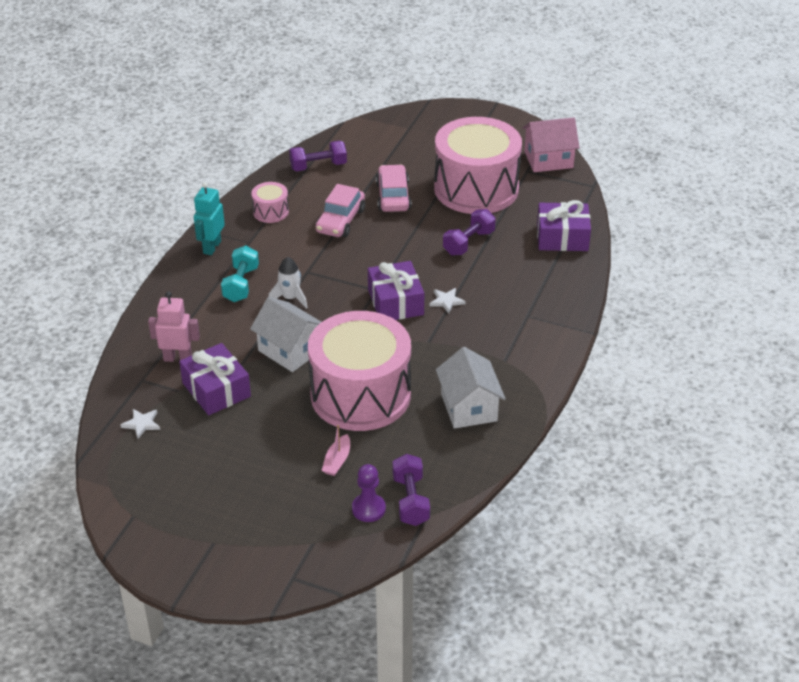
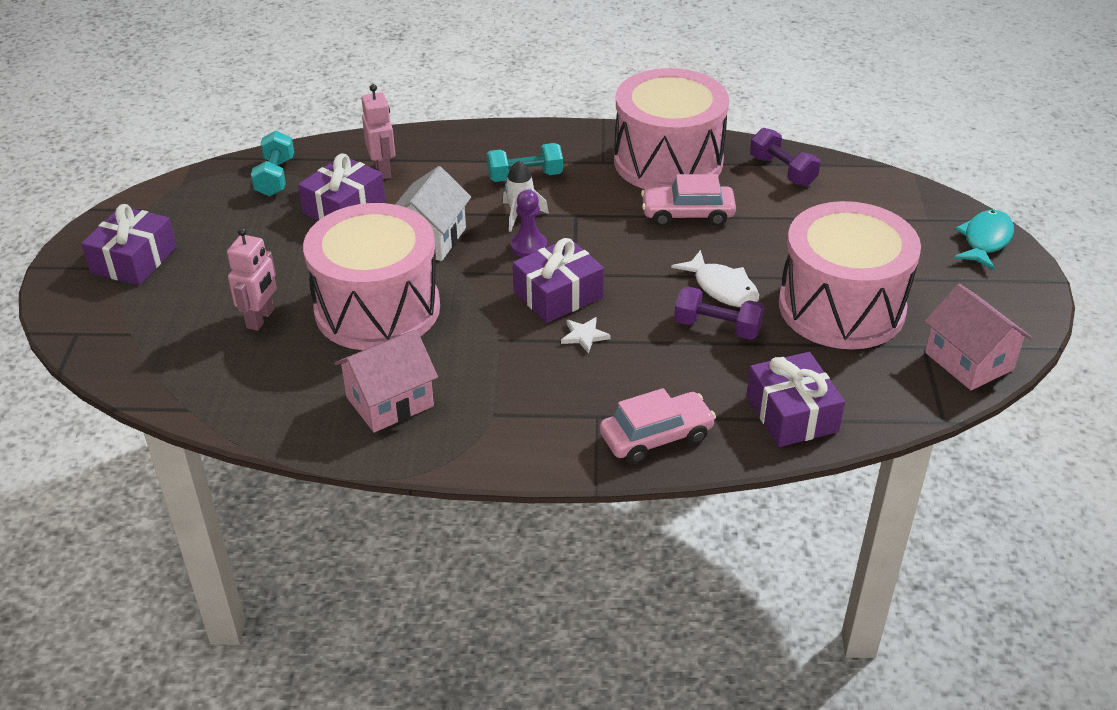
camera: 70 degrees right, 0 degrees up
white star [120,409,160,439] -> turquoise dumbbell [251,131,294,196]
turquoise robot [194,182,225,255] -> none
pink drum [251,182,289,223] -> pink drum [614,68,729,189], size x2.42
pink boat [322,425,350,476] -> pink robot [227,228,277,331]
purple pawn [352,464,386,522] -> purple pawn moved to [511,190,547,257]
pink car [376,164,411,212] -> pink car moved to [600,388,716,464]
purple dumbbell [393,454,430,526] -> none
white house [436,347,506,429] -> pink house [334,330,438,433]
none -> purple gift [81,204,177,285]
none -> white fish [671,250,759,307]
none -> turquoise fish [954,210,1014,270]

